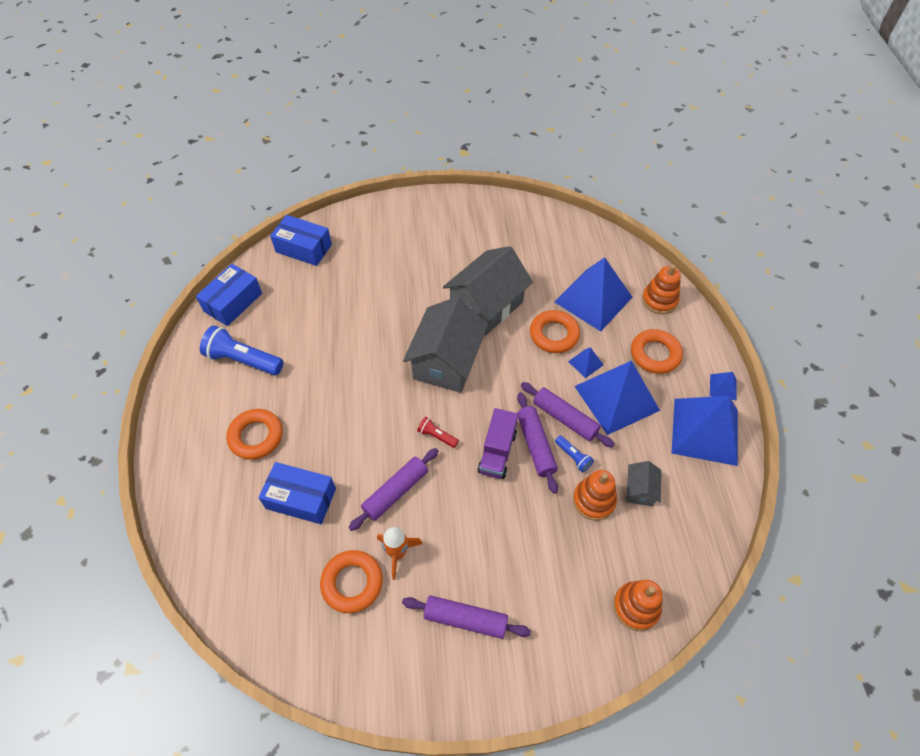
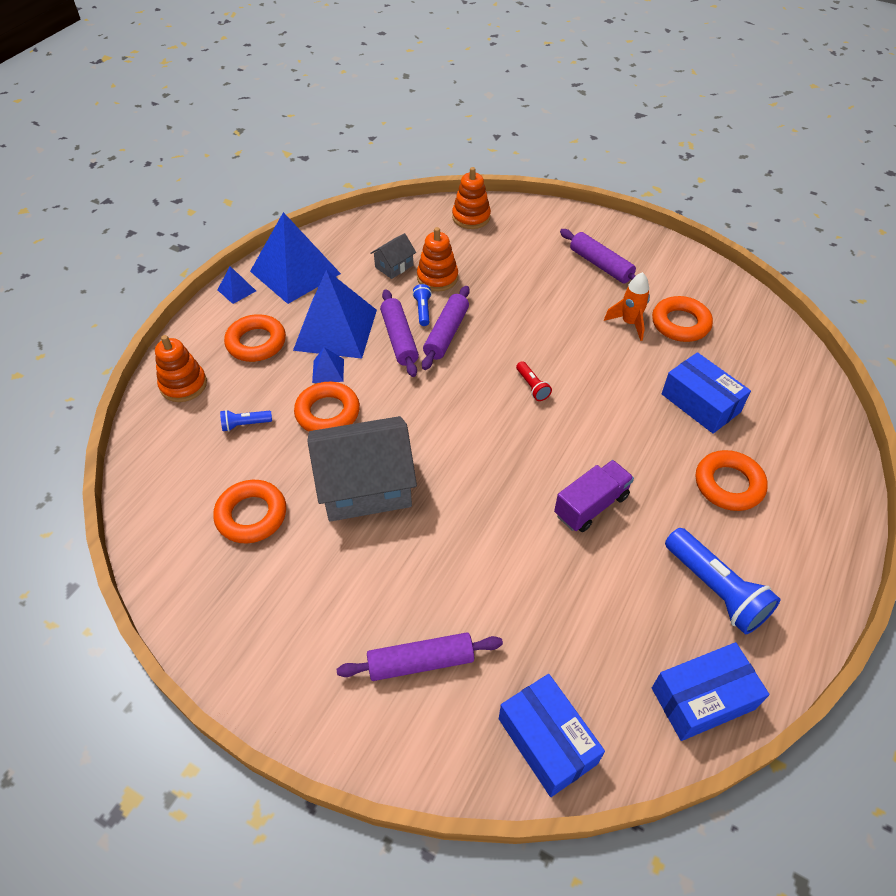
camera: 145 degrees left, 5 degrees down
purple rolling pin [349,448,438,531] -> purple rolling pin moved to [337,632,503,681]
grey house [403,297,488,393] -> none
purple truck [478,408,518,479] -> purple truck moved to [554,460,634,532]
blue pyramid [555,257,632,332] -> blue flashlight [220,410,272,432]
none -> orange ring [213,480,286,543]

